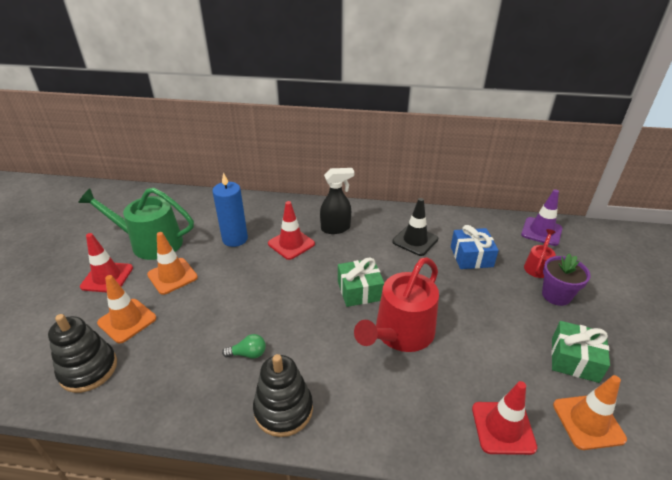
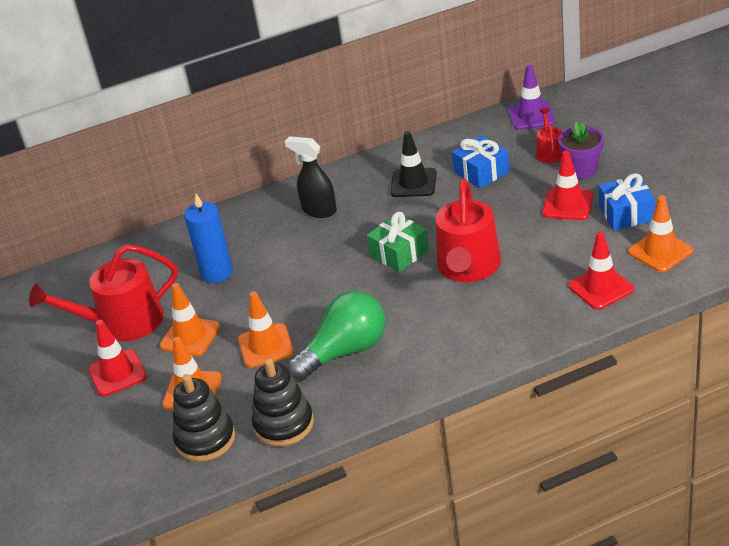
camera: 25 degrees left, 0 degrees up
green watering can [78,188,194,260] -> red watering can [29,244,178,341]
green light bulb [222,334,266,359] -> green light bulb [288,291,385,381], size x2.36
black stacking toy [253,354,313,437] -> black stacking toy moved to [252,359,314,447]
red traffic cone [268,201,315,260] -> red traffic cone moved to [542,150,593,220]
black spray bottle [320,168,354,234] -> black spray bottle turned 105 degrees counterclockwise [285,136,337,218]
green gift [551,321,610,383] -> blue gift [599,173,655,230]
none -> orange traffic cone [238,291,294,368]

